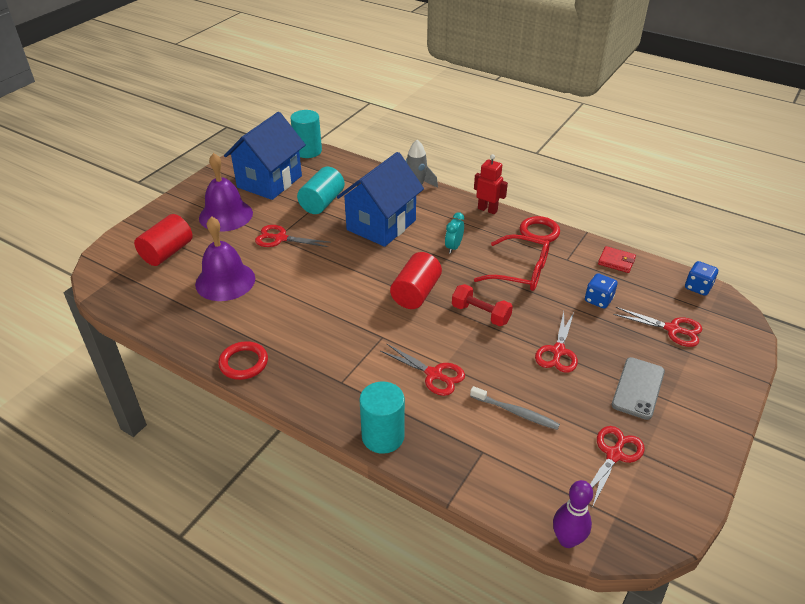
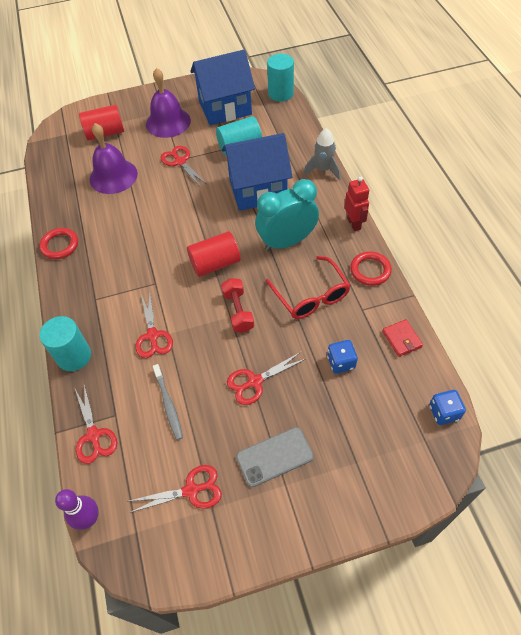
camera: 45 degrees right, 15 degrees up
turquoise clock [445,212,464,254] -> turquoise clock [255,179,319,251], size x2.14
red scissors [613,307,702,347] -> red scissors moved to [74,385,117,464]

